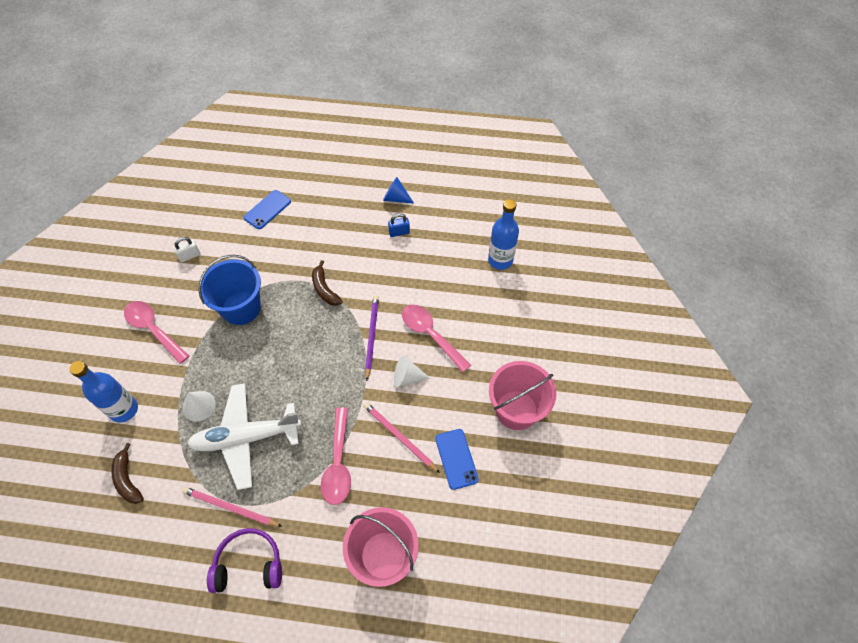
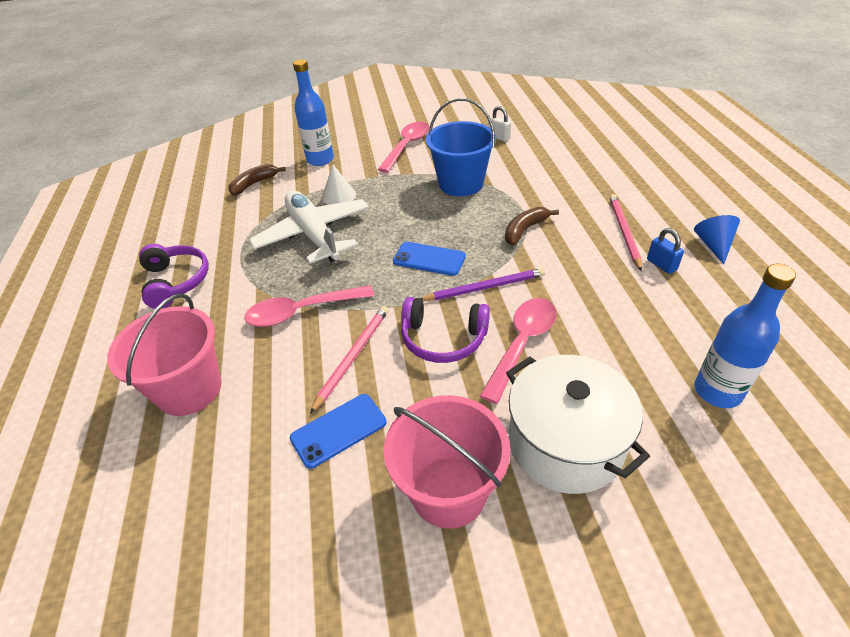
camera: 75 degrees right, 15 degrees down
pink pencil [182,487,282,527] -> pink pencil moved to [609,194,642,271]
blue phone [244,190,291,229] -> blue phone moved to [393,242,466,276]
white cone [394,355,431,387] -> purple headphones [401,297,490,363]
none -> white pot [506,355,650,494]

